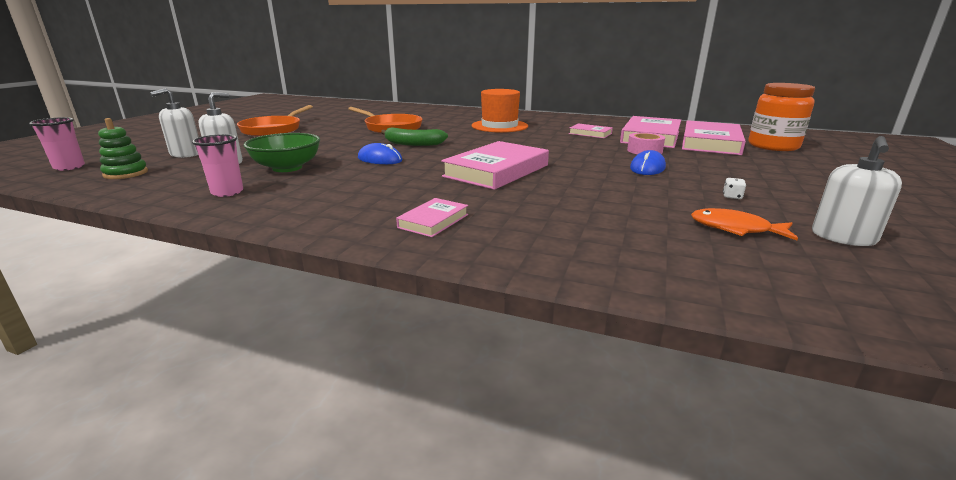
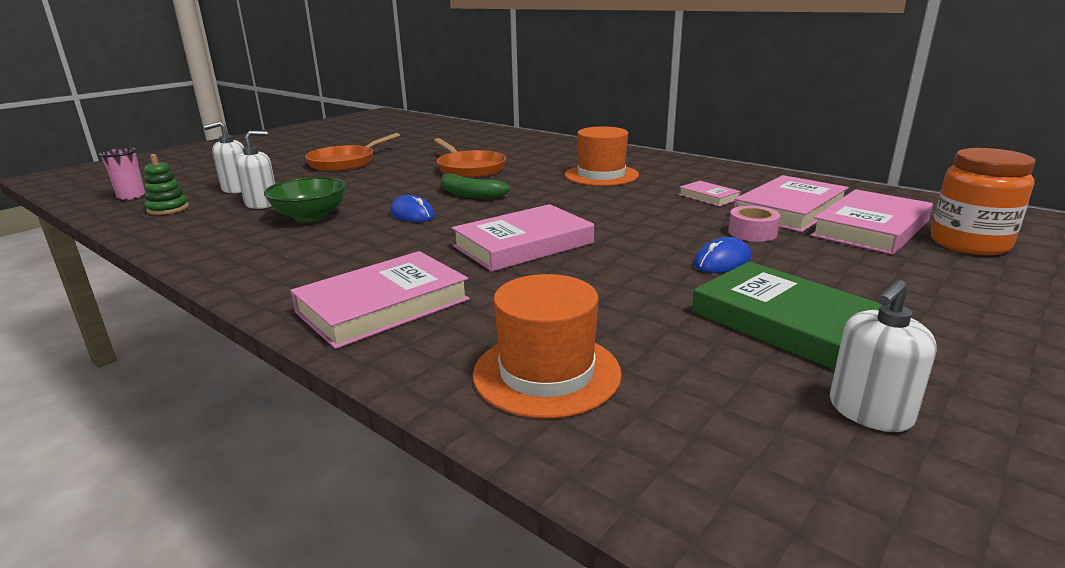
camera: 20 degrees right, 0 degrees up
pink cup [192,134,243,197] -> none
pink book [396,198,468,237] -> pink book [290,251,470,349], size x1.99
orange fish [691,208,798,240] -> none
white dice [723,178,746,199] -> green book [692,261,881,370]
none -> orange hat [473,274,622,419]

